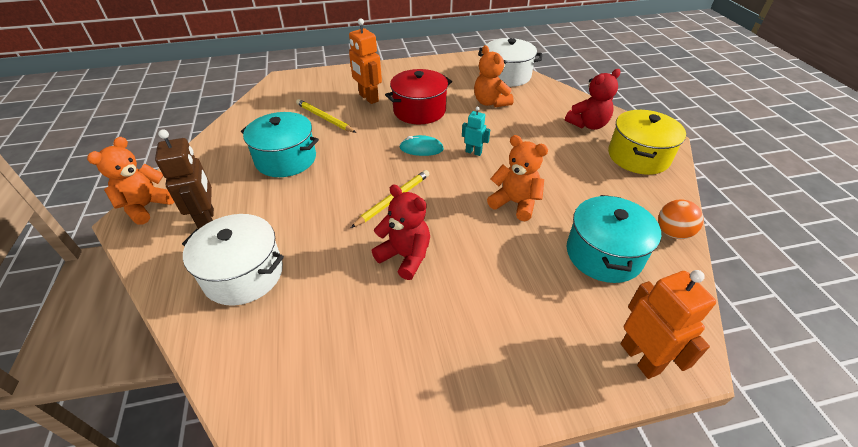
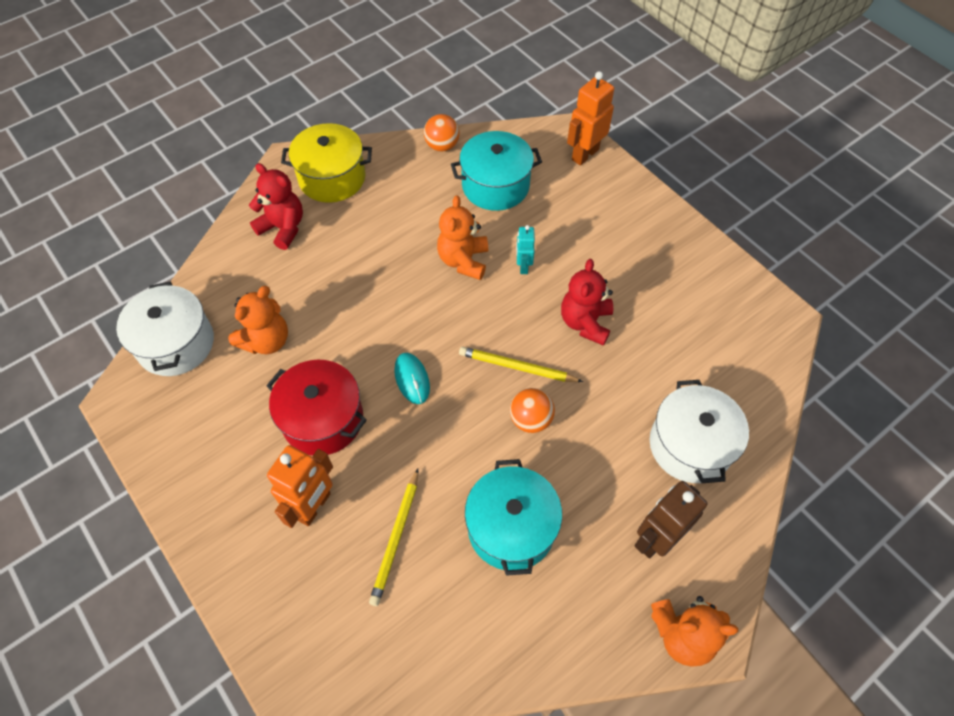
camera: 115 degrees left, 15 degrees up
turquoise robot [462,106,490,156] -> turquoise robot moved to [516,225,535,274]
none -> orange ball [510,388,555,433]

